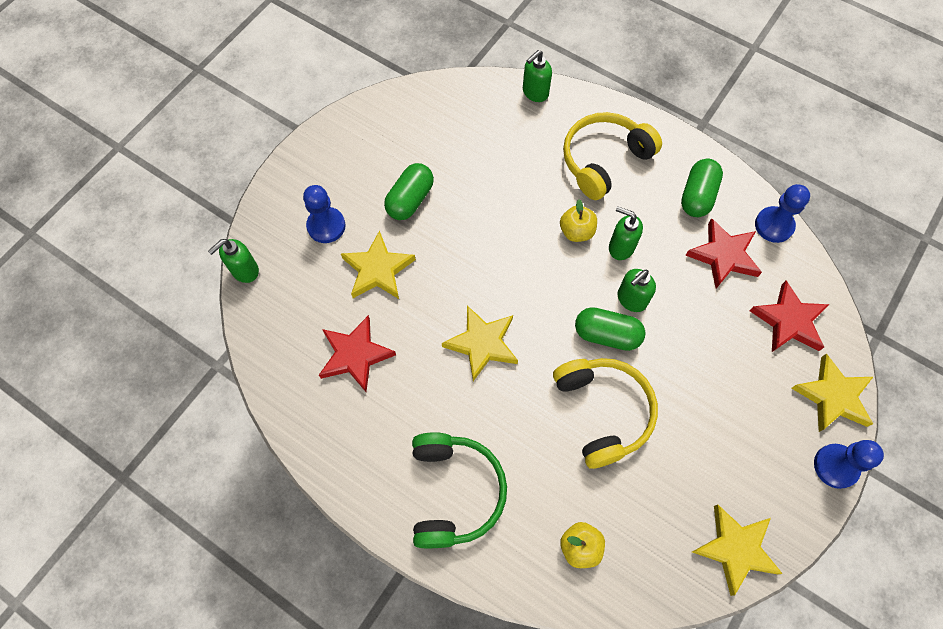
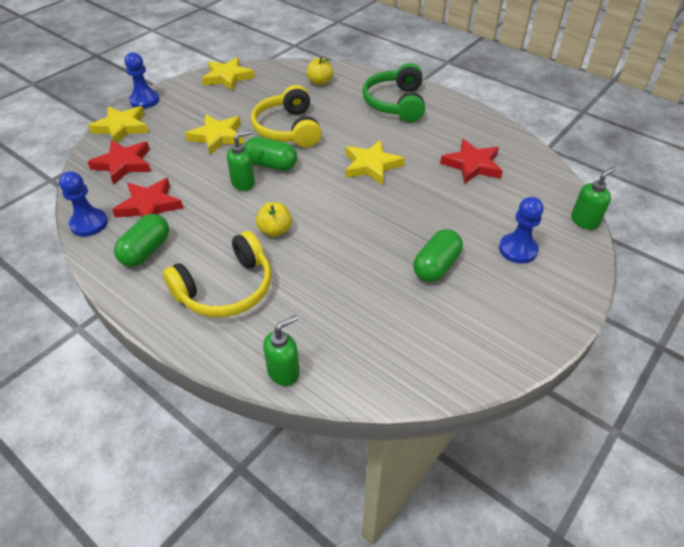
camera: 175 degrees left, 20 degrees down
yellow star [341,230,416,299] -> yellow star moved to [185,114,244,155]
green soap dispenser [609,206,643,260] -> none

